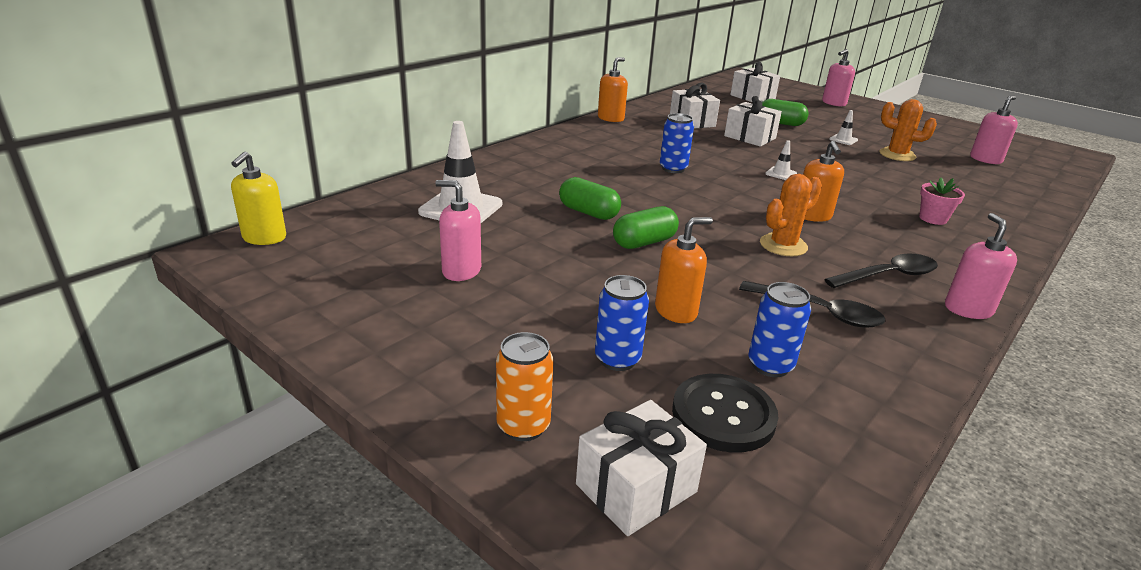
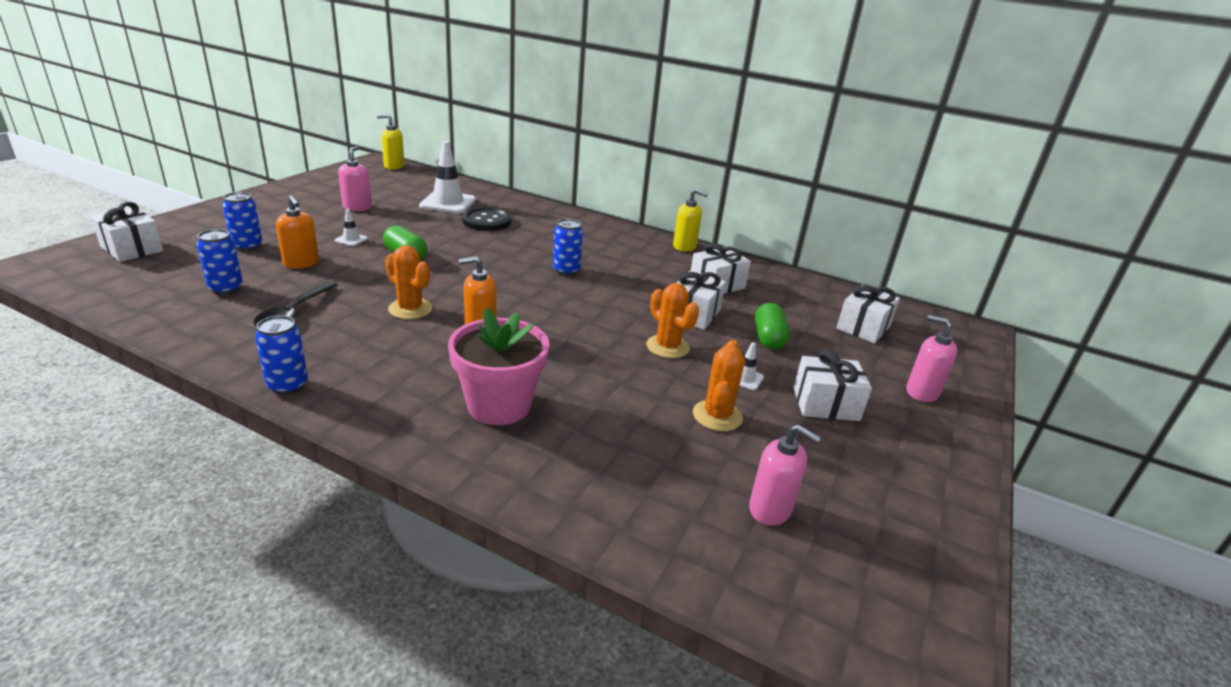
camera: 75 degrees right, 0 degrees up
orange can [496,332,553,441] -> none
green capsule [559,177,621,220] -> none
orange soap dispenser [598,57,628,122] -> yellow soap dispenser [673,189,708,252]
black button [672,374,778,452] -> black button moved to [462,207,511,231]
white traffic cone [765,140,797,180] -> white traffic cone moved to [335,209,368,246]
black spoon [824,254,938,288] -> none
pink flower pot [919,178,965,225] -> pink flower pot [448,307,549,425], size x2.00
pink soap dispenser [945,213,1017,319] -> blue can [255,316,308,395]
none -> orange cactus [646,283,699,358]
none -> white gift [793,350,872,421]

